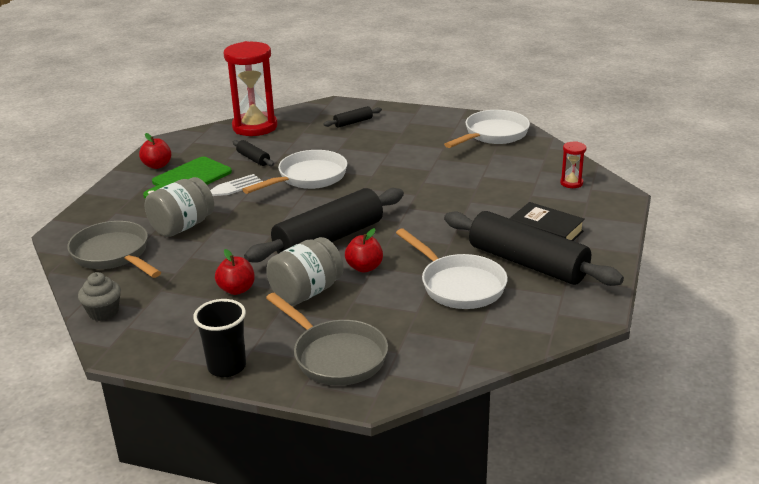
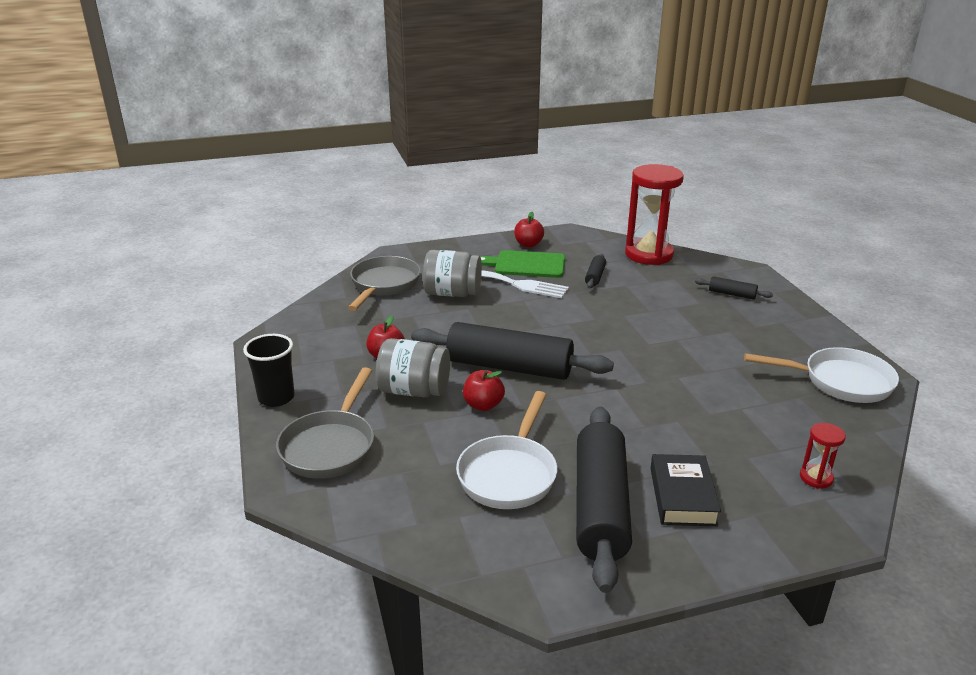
camera: 55 degrees right, 0 degrees up
grey cupcake [78,272,121,321] -> none
white pan [242,150,347,194] -> none

